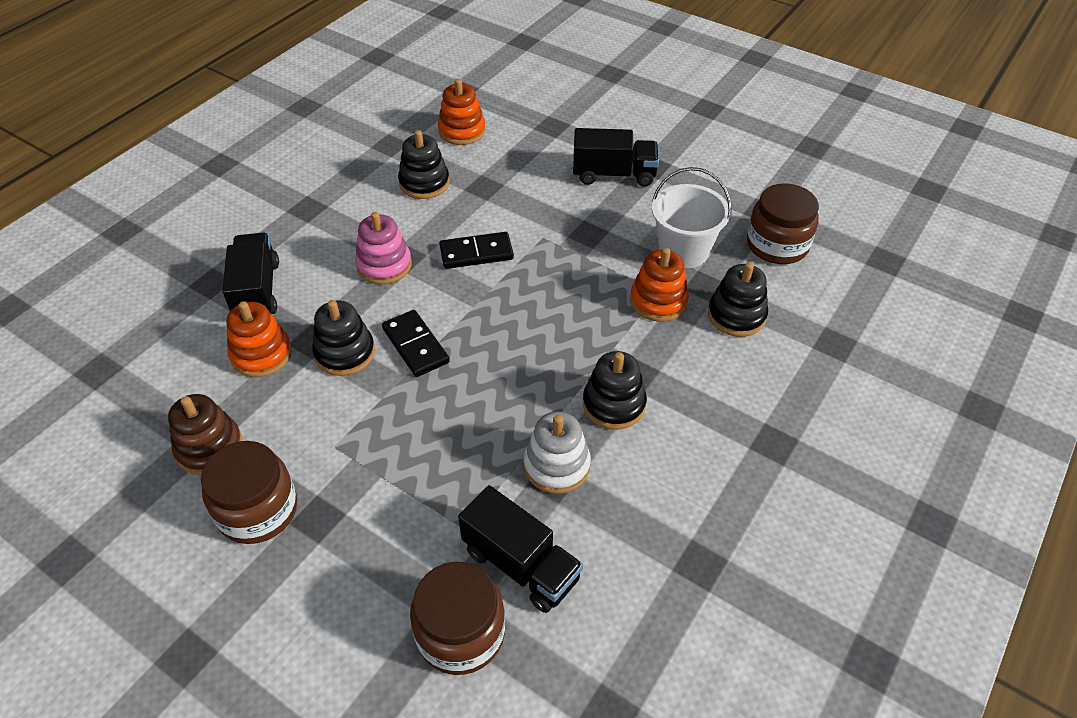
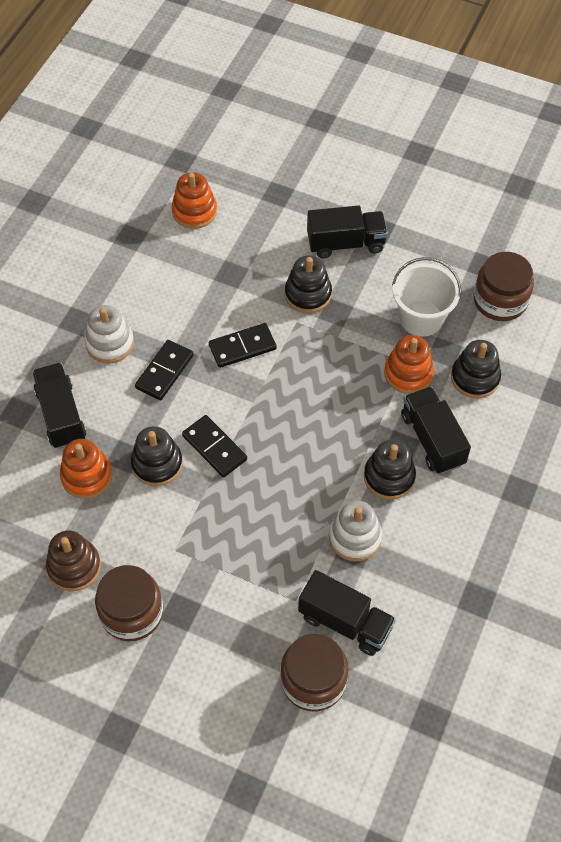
camera: 10 degrees left, 10 degrees up
pink stacking toy [355,212,412,284] -> black domino [135,340,194,400]
black stacking toy [398,130,450,199] -> black stacking toy moved to [285,255,332,313]
none -> white stacking toy [85,305,134,363]
none -> black truck [401,387,471,474]

